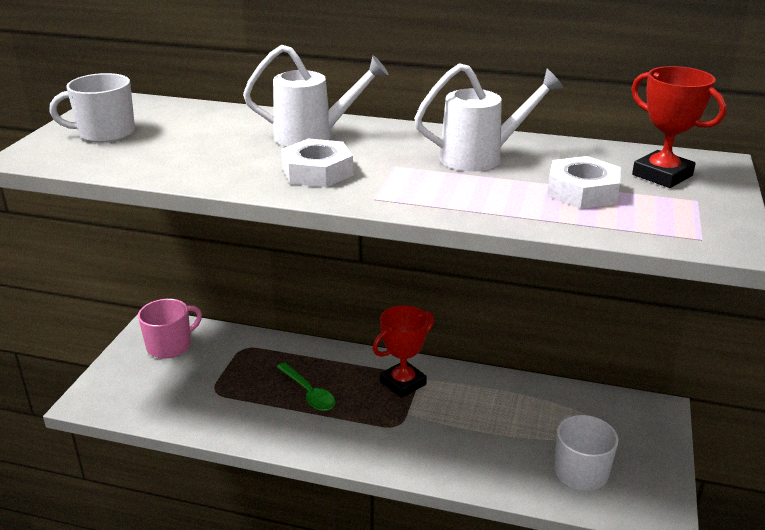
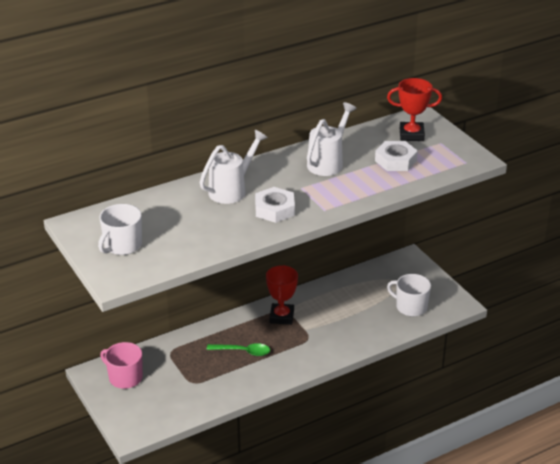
camera: 45 degrees left, 5 degrees up
pink mug [138,299,202,359] -> pink mug turned 60 degrees counterclockwise [100,342,143,389]

